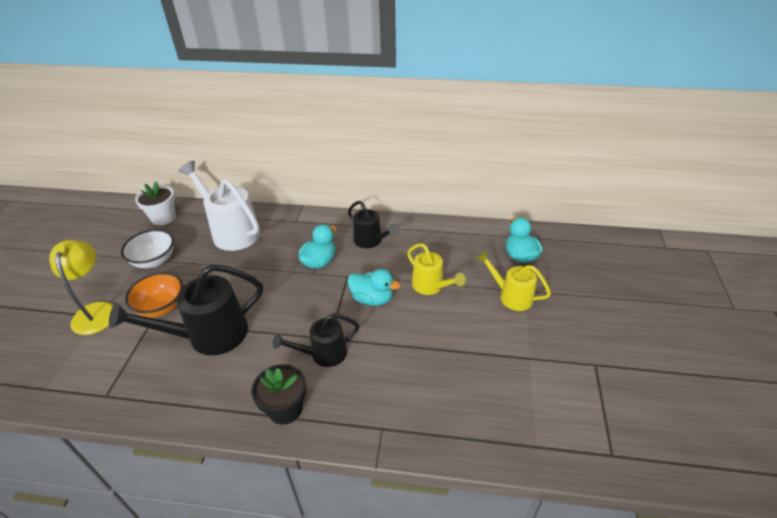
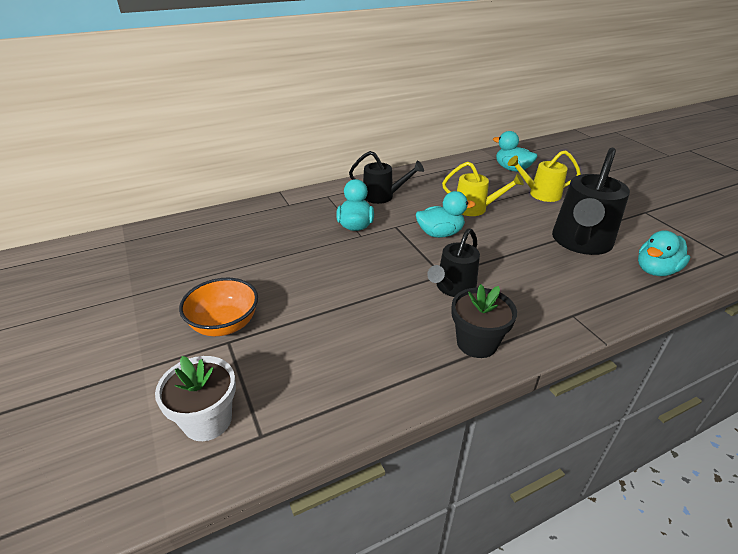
camera: 35 degrees left, 5 degrees down
yellow lamp [49,240,113,335] -> none
black watering can [109,264,263,355] -> black watering can moved to [552,148,630,255]
white bowl [121,229,174,268] -> none
white flower pot [135,182,176,225] -> white flower pot moved to [155,356,236,441]
white watering can [178,161,261,251] -> none
none -> turquoise duck [638,230,690,276]

